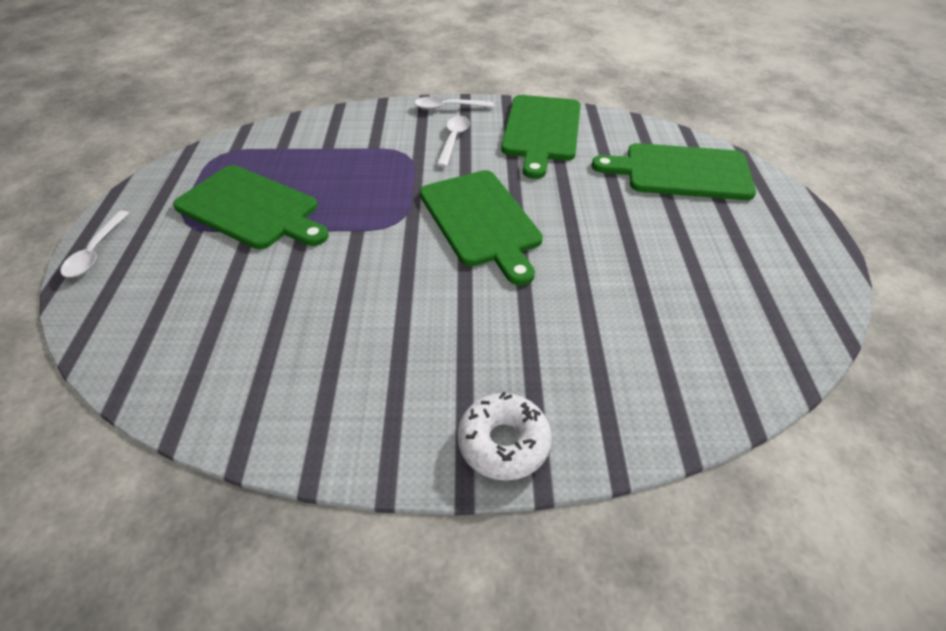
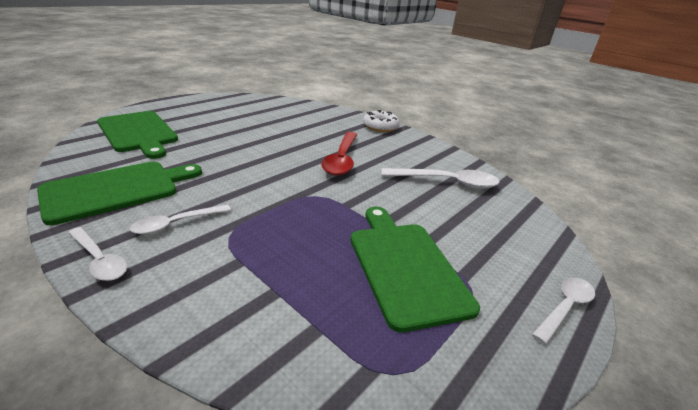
camera: 140 degrees left, 15 degrees down
green cutting board [420,170,543,286] -> none
none -> red spoon [321,132,358,176]
none -> white spoon [382,168,500,189]

